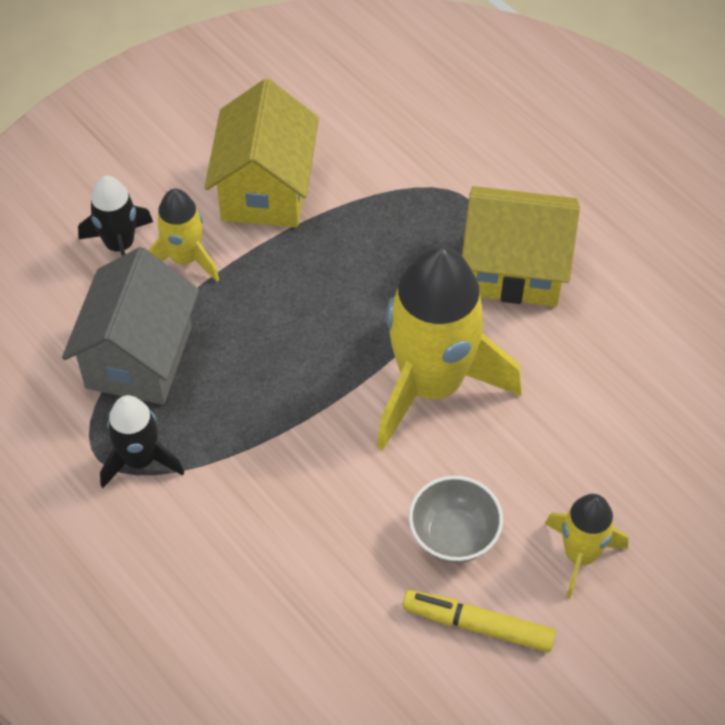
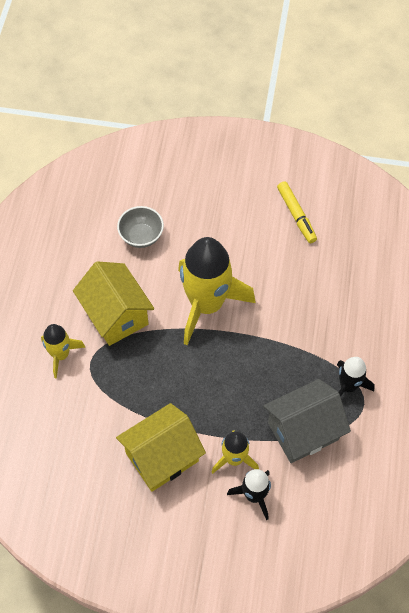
camera: 130 degrees left, 5 degrees up
grey bowl [409,476,503,563] -> grey bowl moved to [117,206,164,248]
yellow rocket [545,494,628,599] -> yellow rocket moved to [41,324,85,378]

